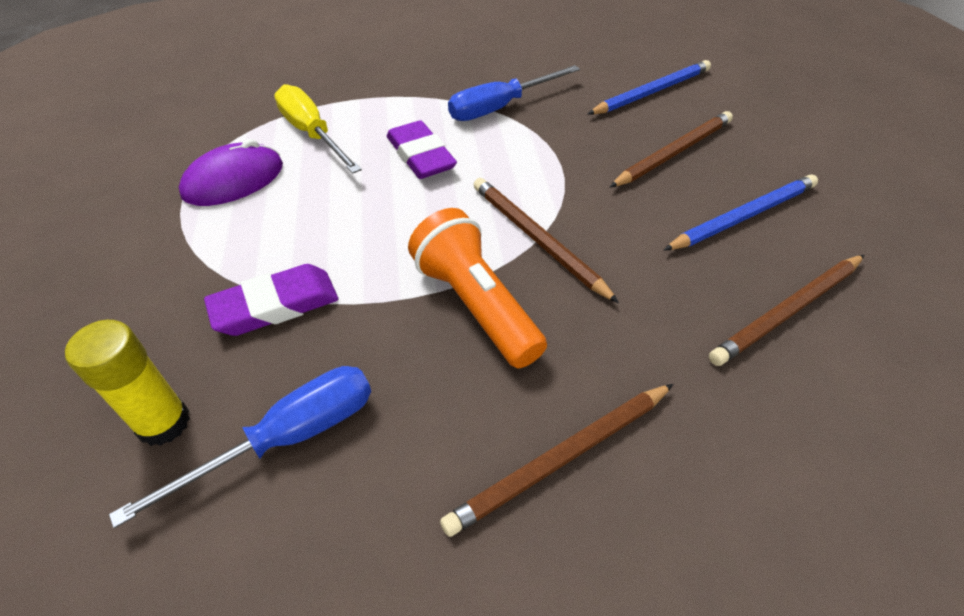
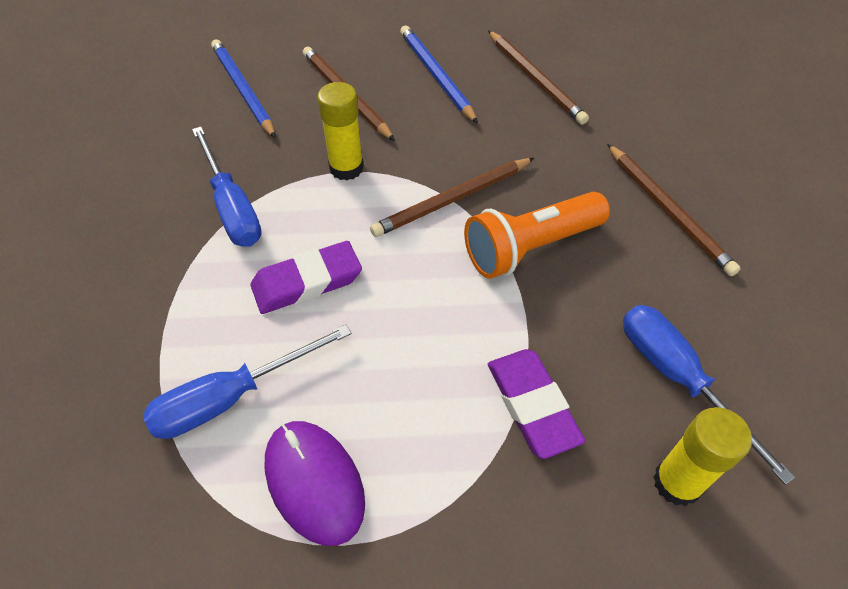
camera: 85 degrees left, 5 degrees up
yellow screwdriver [274,84,362,174] -> blue screwdriver [143,324,352,439]
none -> yellow glue stick [317,82,364,181]

